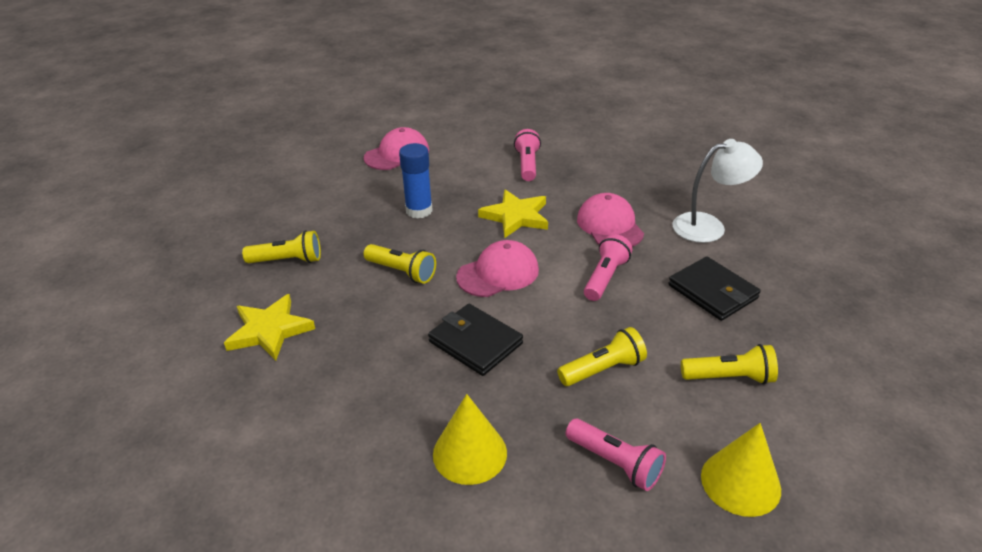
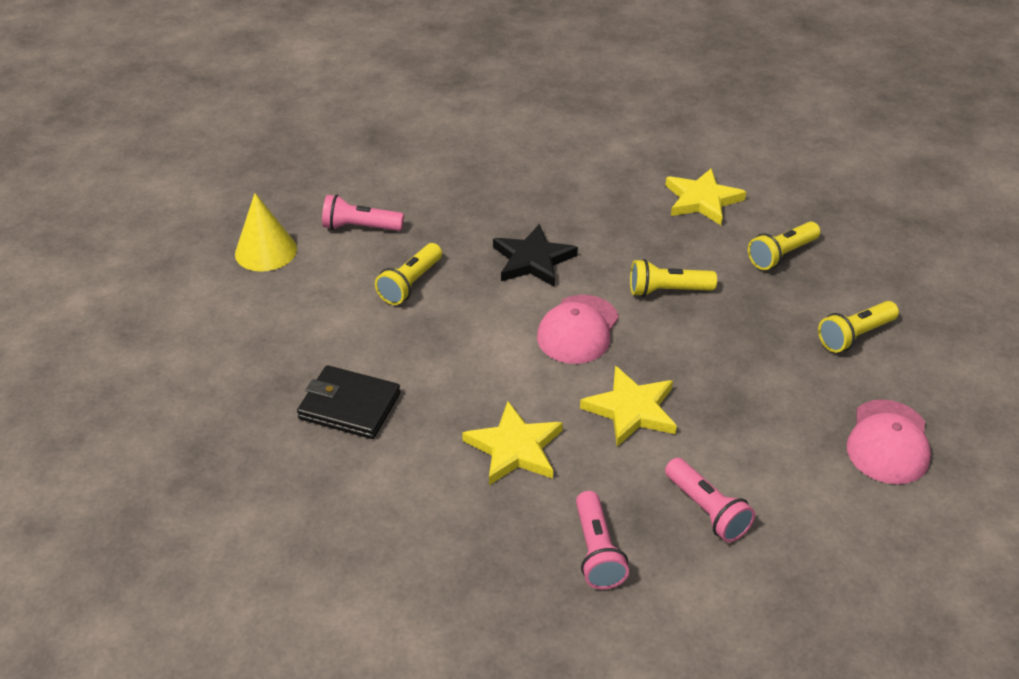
camera: 145 degrees right, 5 degrees up
blue glue stick [399,143,433,219] -> none
black wallet [428,304,523,376] -> black star [493,224,578,287]
yellow cone [433,394,507,485] -> none
pink cap [577,193,644,247] -> yellow star [462,401,563,485]
pink flashlight [584,234,632,301] -> pink flashlight moved to [576,491,629,589]
white lamp [673,139,763,243] -> none
yellow flashlight [681,344,778,384] -> yellow flashlight moved to [818,301,899,353]

